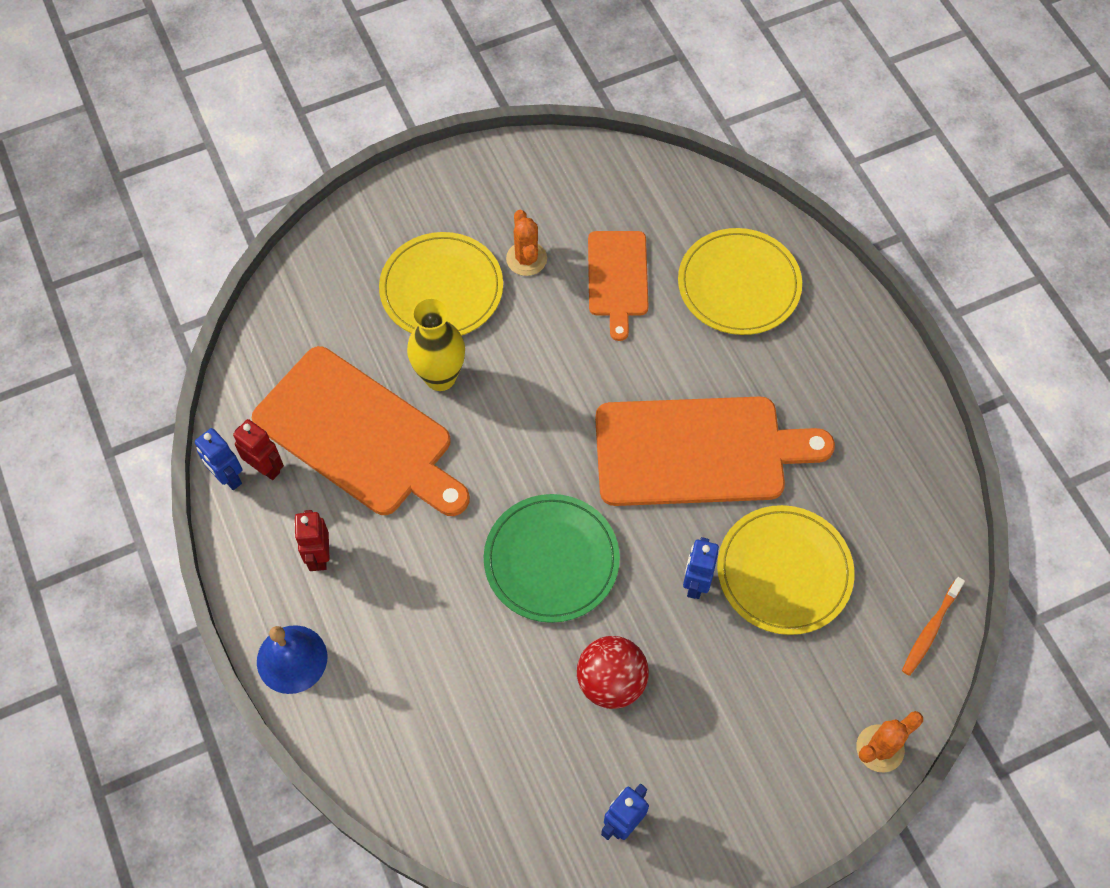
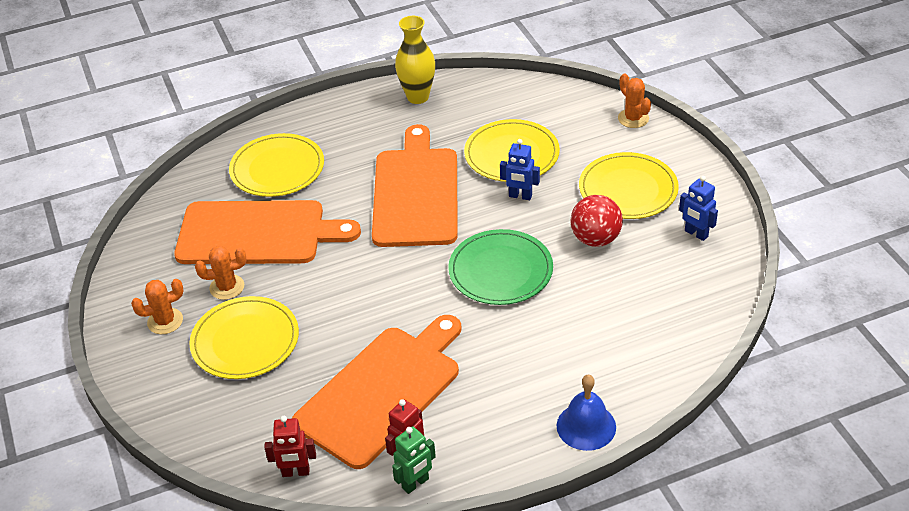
camera: 85 degrees left, 20 degrees down
blue robot [195,428,242,490] -> green robot [392,426,436,494]
red robot [294,510,330,571] -> red robot moved to [264,416,316,477]
yellow vase [407,297,465,391] -> yellow vase moved to [395,16,435,104]
orange cutting board [588,231,649,341] -> orange cutting board [174,200,361,264], size x1.78
orange toothbrush [902,577,965,676] -> none
none -> orange cactus [131,279,184,334]
none -> yellow plate [579,152,679,219]

